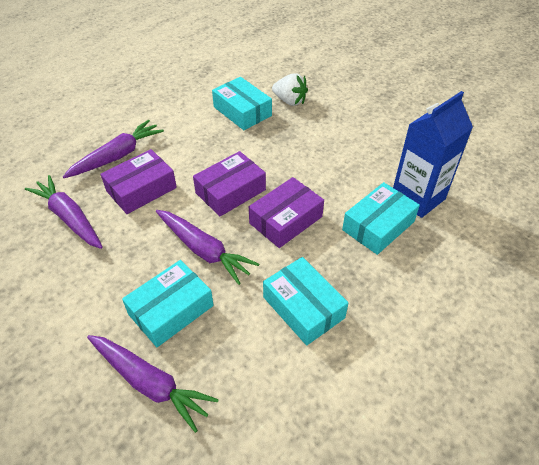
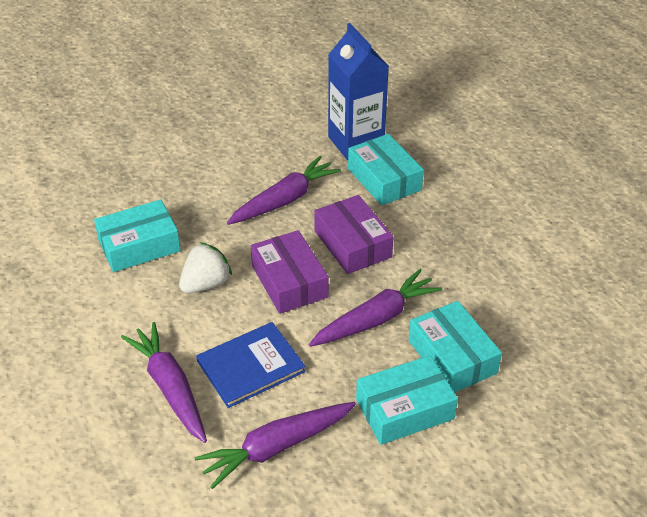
camera: 75 degrees left, 5 degrees down
purple carrot [87,335,219,433] -> purple carrot moved to [227,156,341,225]
purple box [100,149,177,214] -> blue book [196,322,306,408]
turquoise box [263,257,349,345] -> turquoise box moved to [356,355,458,445]
white strawberry [272,73,308,106] -> white strawberry moved to [179,242,232,293]

